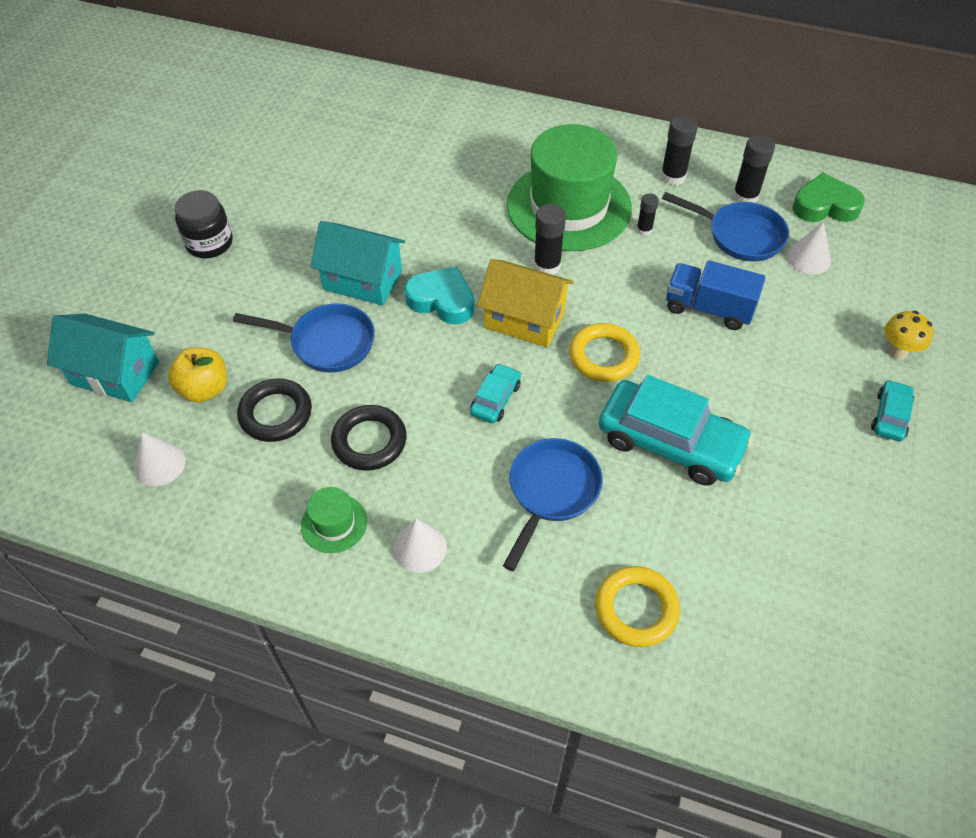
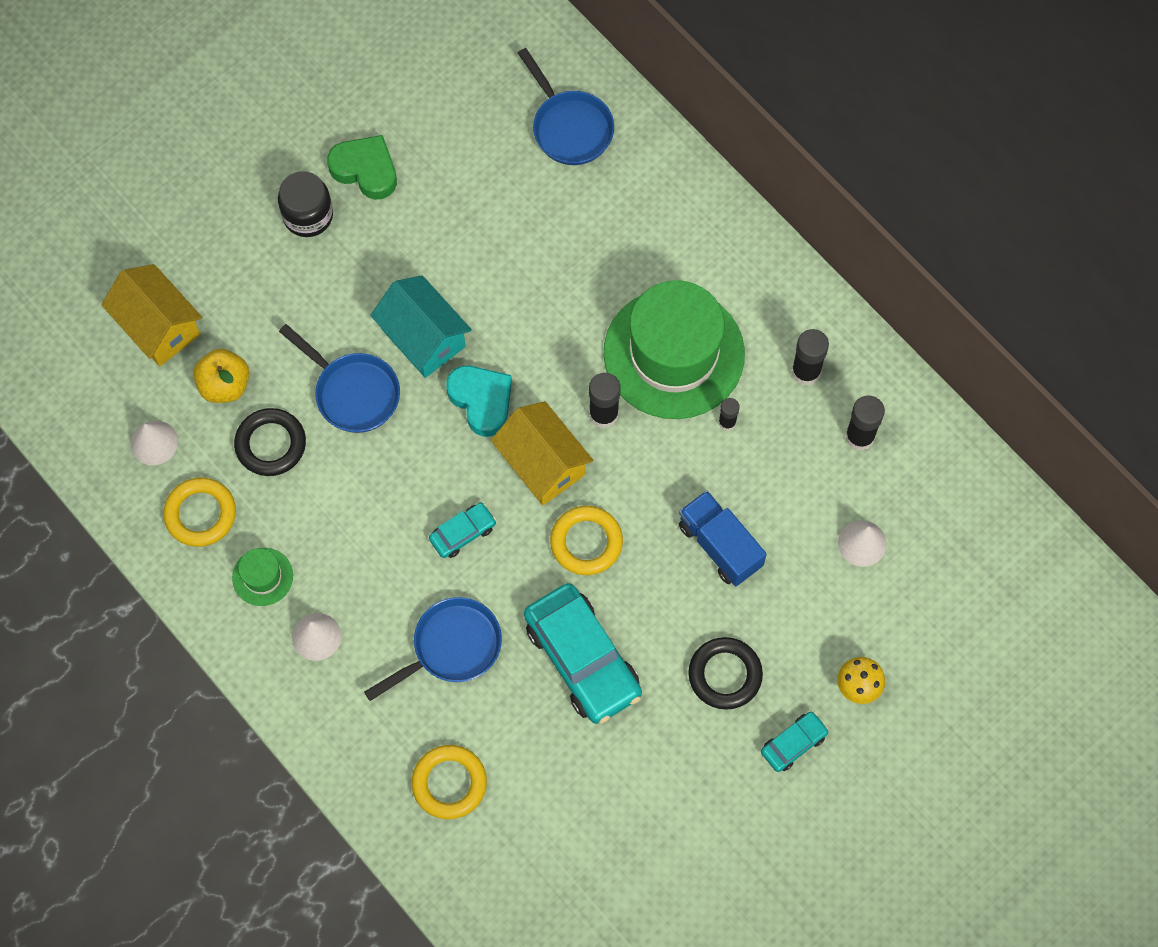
camera: 30 degrees right, 15 degrees up
turquoise house [47,314,159,402] -> yellow house [101,264,202,366]
black ring [331,405,407,471] -> black ring moved to [688,637,763,710]
blue pan [662,192,789,261] -> blue pan moved to [518,48,614,165]
green heart [793,173,865,222] -> green heart moved to [327,135,397,200]
none -> yellow ring [163,478,236,547]

